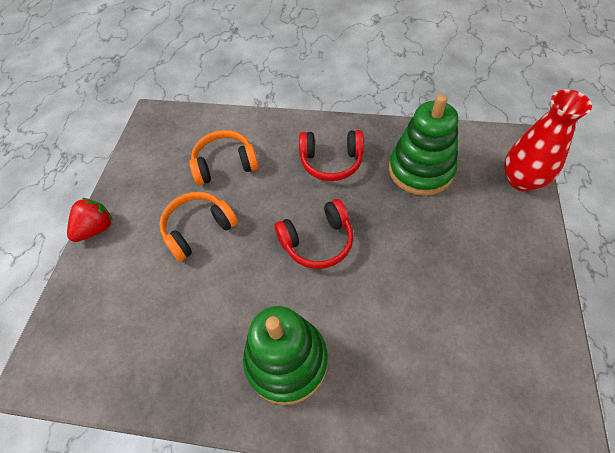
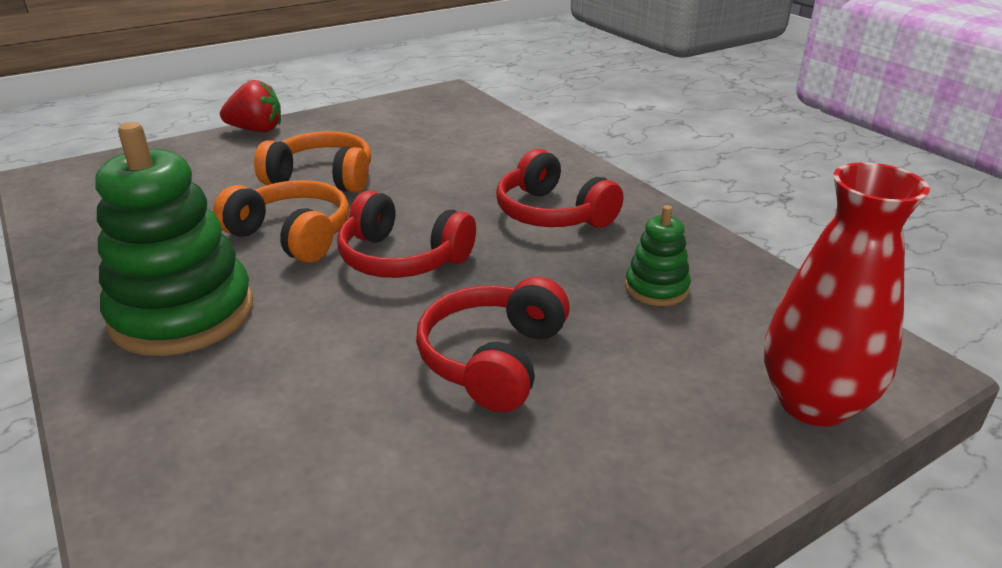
camera: 45 degrees right, 25 degrees down
orange headphones [189,130,258,185] -> orange headphones moved to [213,180,349,263]
green stacking toy [389,94,458,196] -> green stacking toy [625,205,691,306], size x0.48
none -> red headphones [416,277,570,412]

